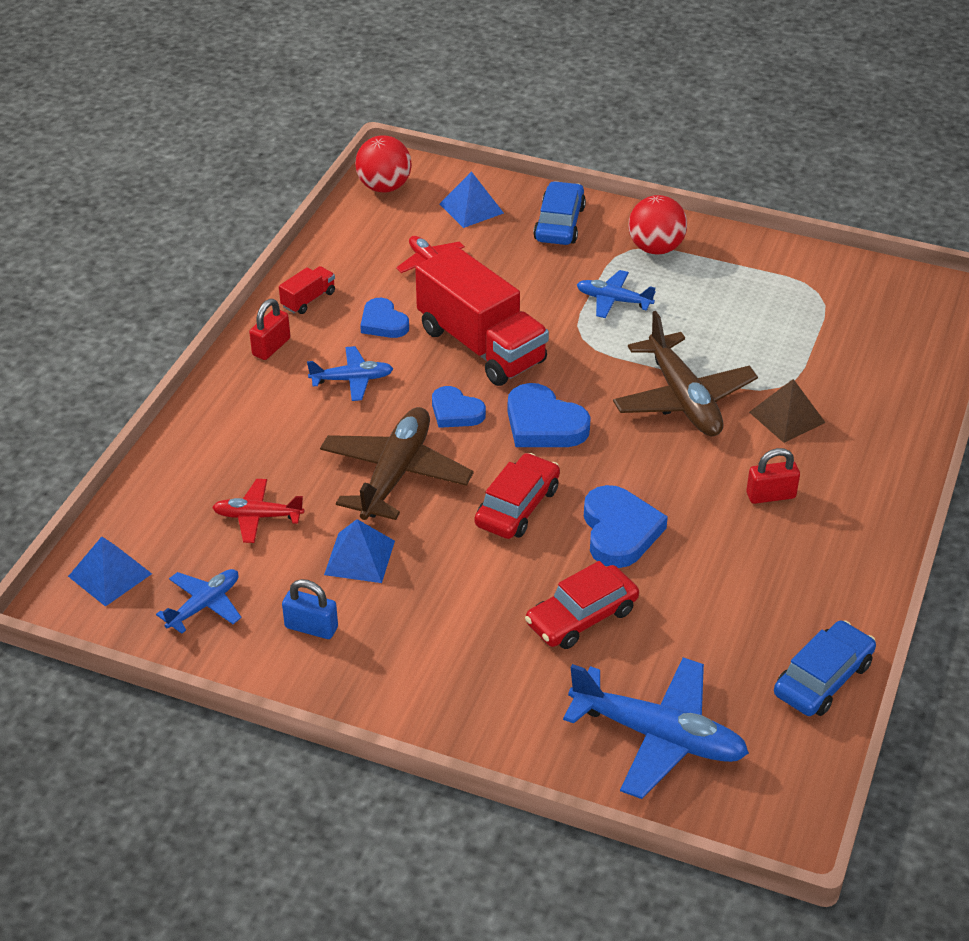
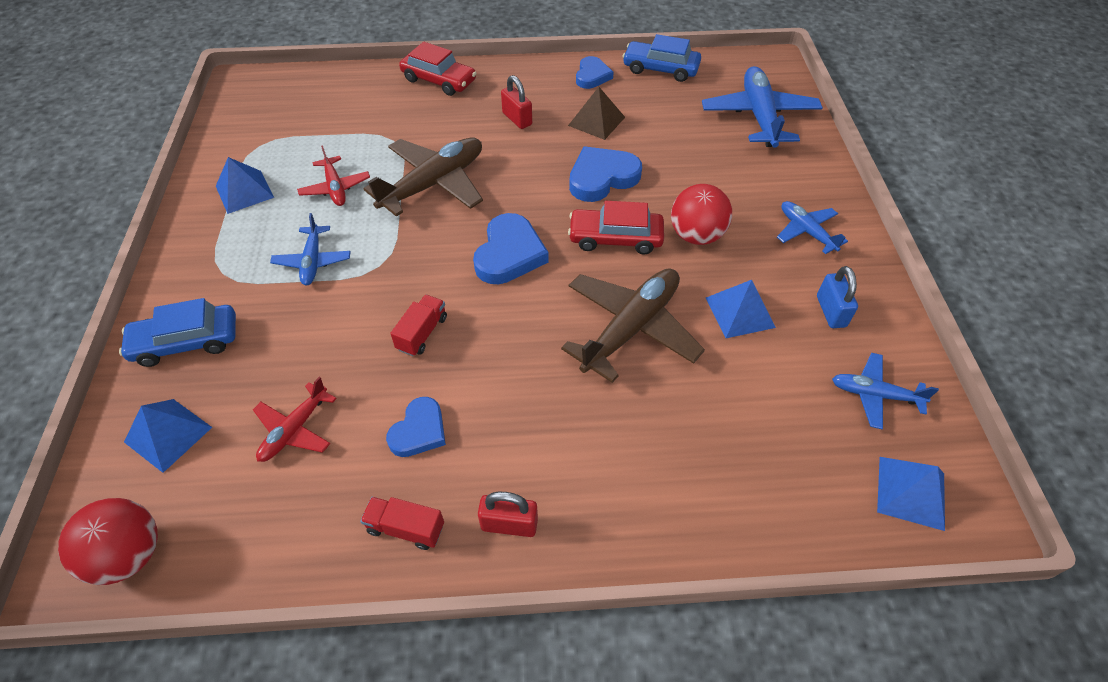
camera: 115 degrees left, 10 degrees up
red plane [212,479,304,543] -> red plane moved to [297,145,370,206]
blue plane [307,346,393,401] -> blue plane moved to [777,201,848,254]
brown plane [320,407,474,520] -> brown plane turned 135 degrees clockwise [561,268,705,383]
red truck [415,246,549,386] -> red truck [390,295,447,356], size x0.42
blue heart [432,386,486,428] -> blue heart moved to [576,56,614,89]
red car [525,561,639,649] -> red car moved to [399,42,476,96]
red ball [628,195,687,255] -> red ball moved to [671,184,732,245]
brown pyramid [749,379,826,443] -> brown pyramid moved to [568,87,625,140]
none -> blue pyramid [216,157,274,214]

